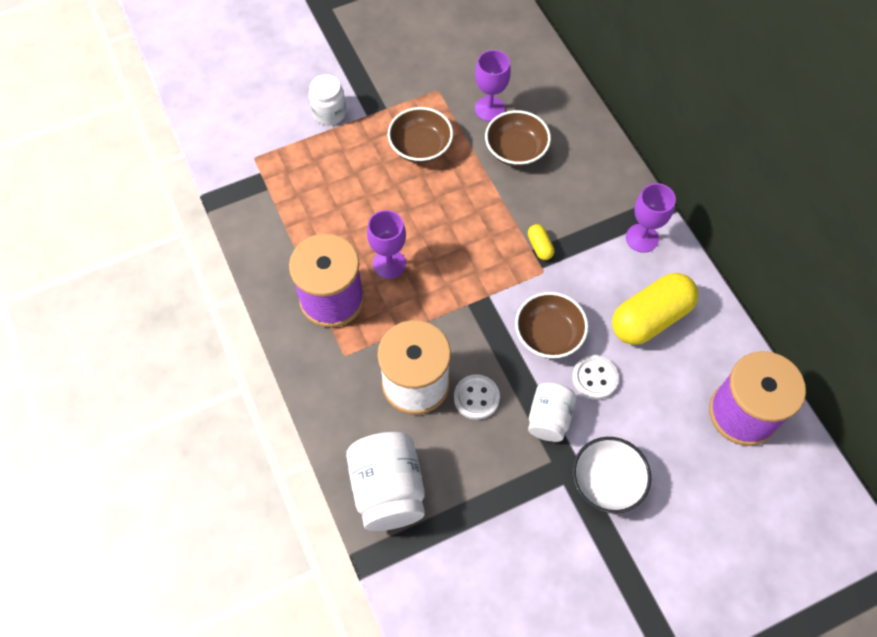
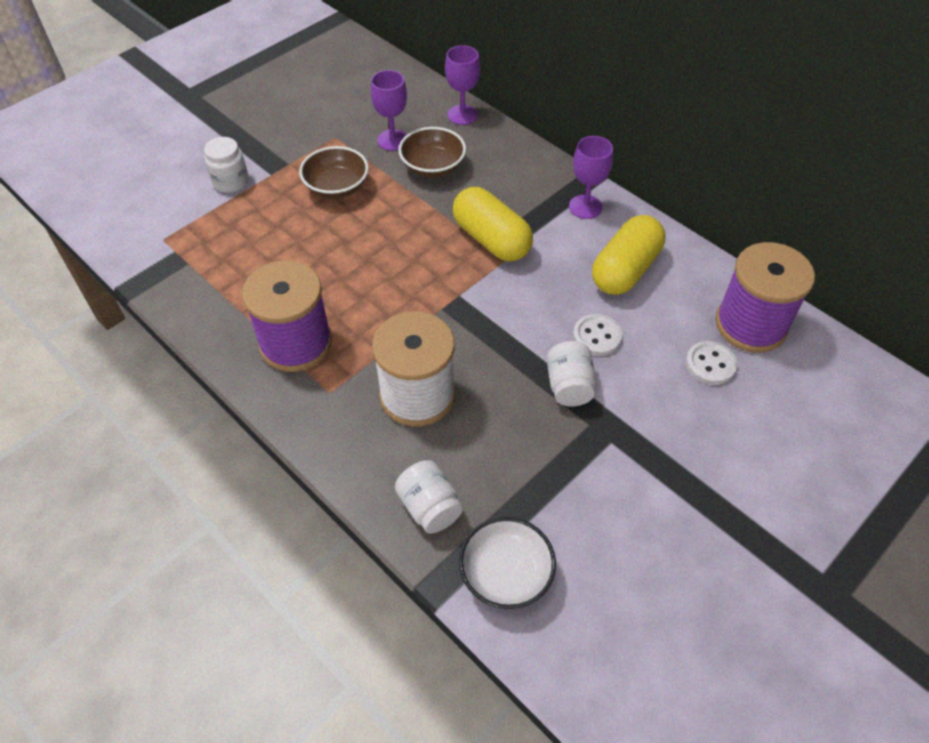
camera: 20 degrees left, 10 degrees down
white jar [346,432,425,531] -> white jar [395,460,463,534], size x0.62
purple goblet [367,210,406,279] -> purple goblet moved to [445,45,480,125]
white button [454,374,500,420] -> white button moved to [686,341,738,385]
brown bowl [515,292,588,358] -> none
yellow capsule [528,224,554,260] -> yellow capsule [453,187,533,262], size x2.32
white bowl [572,437,651,514] -> white bowl moved to [459,517,556,609]

